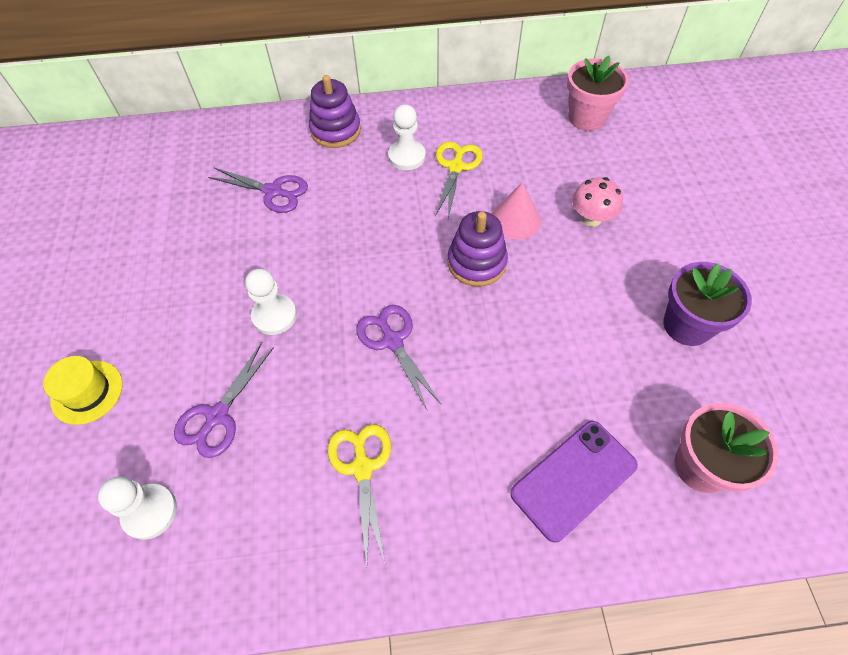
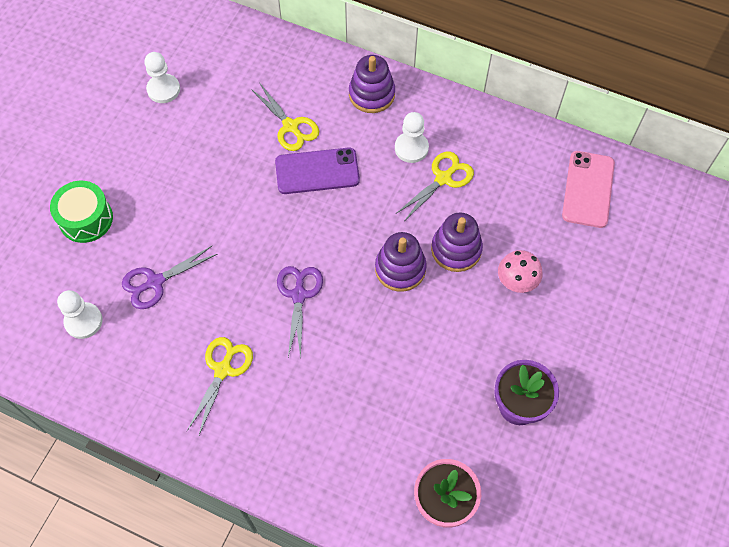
camera: 30 degrees right, 5 degrees up
yellow hat [43,356,123,425] -> green drum [50,181,113,243]
purple scissors [208,168,308,213] -> yellow scissors [251,84,319,151]
white pawn [245,269,297,335] -> white pawn moved to [144,52,180,103]
pink cone [492,182,541,240] -> purple stacking toy [431,212,483,272]
purple phone [510,421,638,543] -> purple phone moved to [275,148,360,194]
pink flower pot [567,56,629,131] -> pink phone [562,151,615,228]

